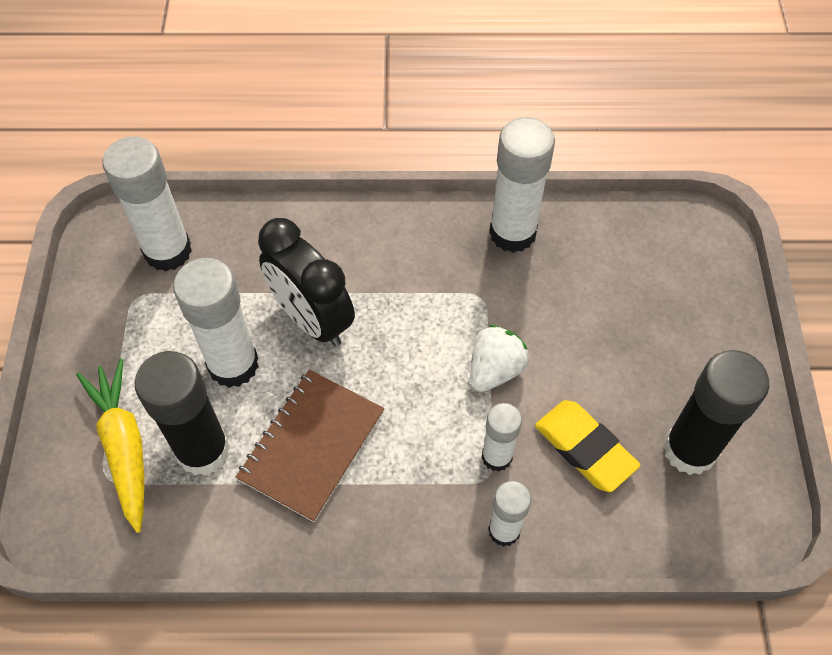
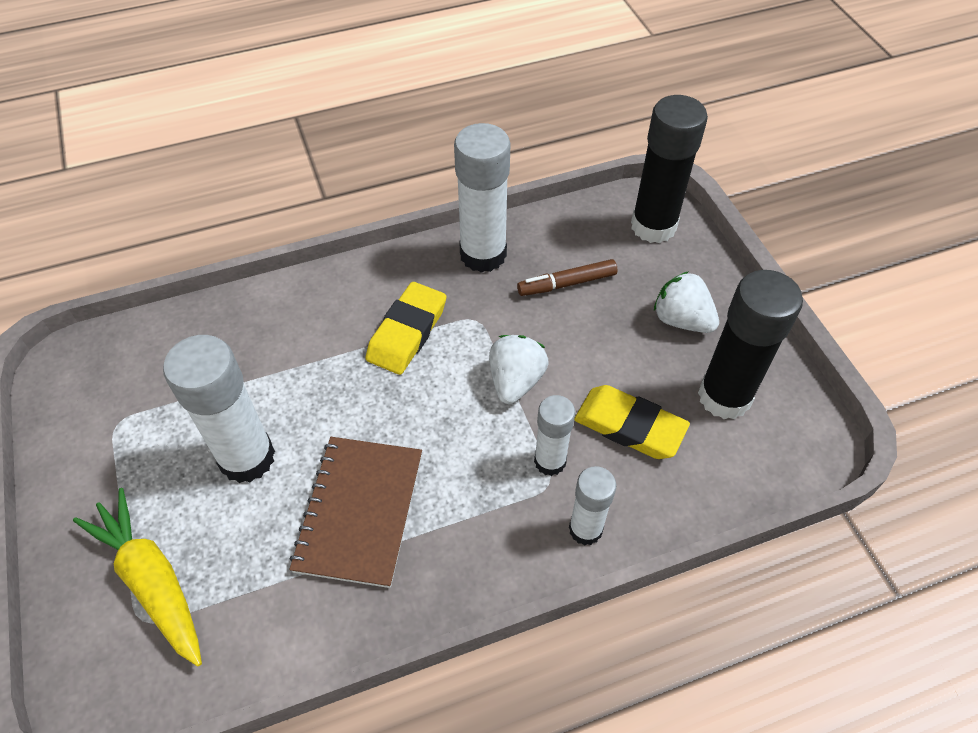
camera: 20 degrees left, 5 degrees down
white glue stick [103,136,192,272] -> none
black glue stick [134,351,230,476] -> black glue stick moved to [631,95,708,243]
black clock [258,218,355,347] -> none
none -> yellow eraser [366,282,447,375]
none -> brown marker [517,259,618,296]
none -> white strawberry [654,271,719,333]

